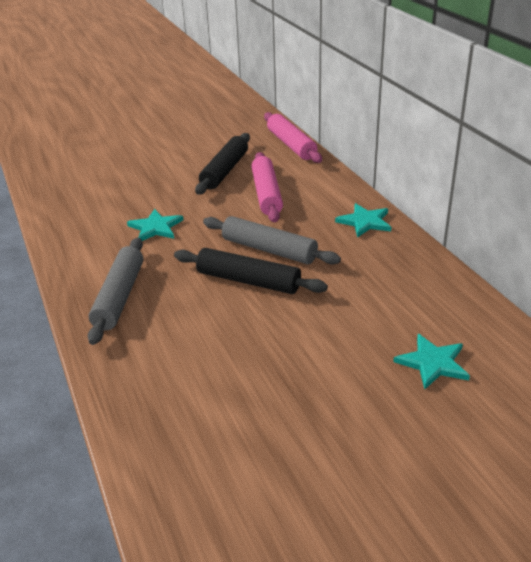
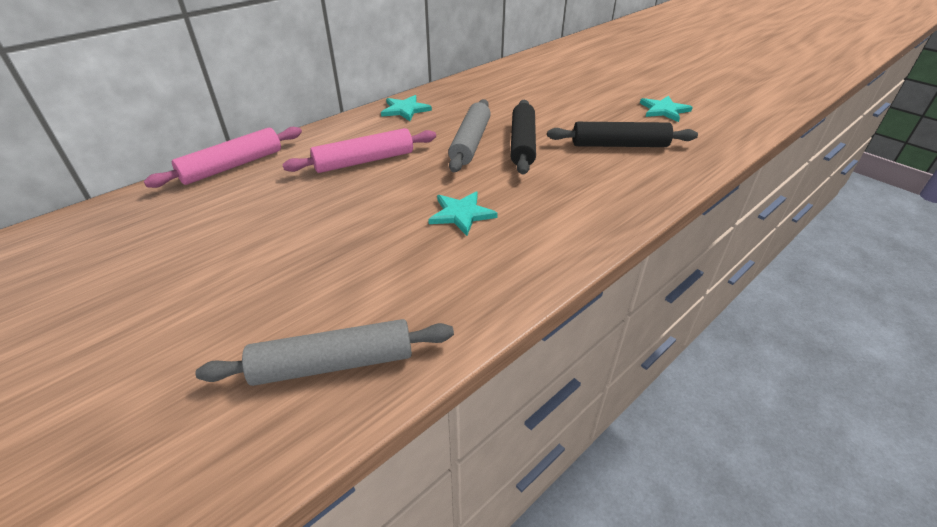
camera: 110 degrees left, 5 degrees up
grey rolling pin [88,238,143,345] -> grey rolling pin moved to [195,319,454,386]
black rolling pin [195,133,250,195] -> black rolling pin moved to [547,122,698,147]
turquoise star [393,334,470,389] -> turquoise star moved to [640,96,693,122]

